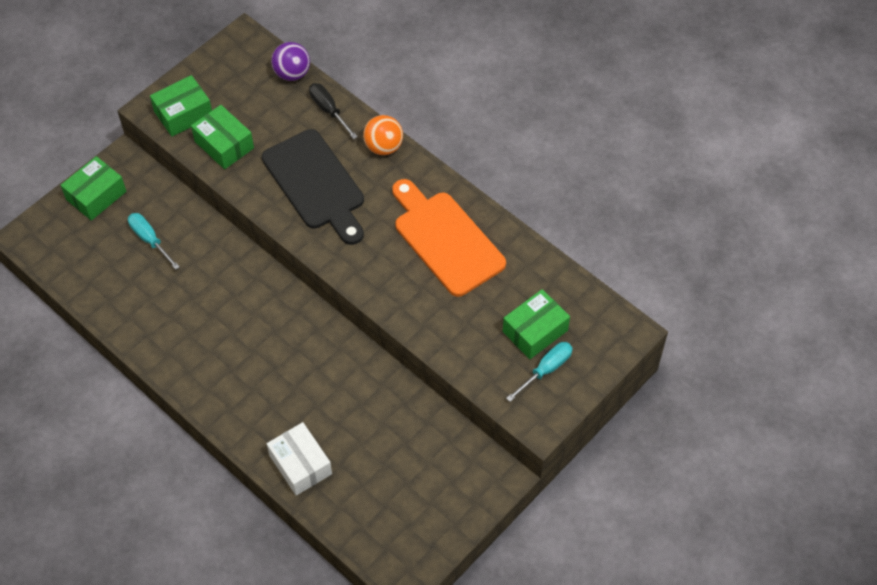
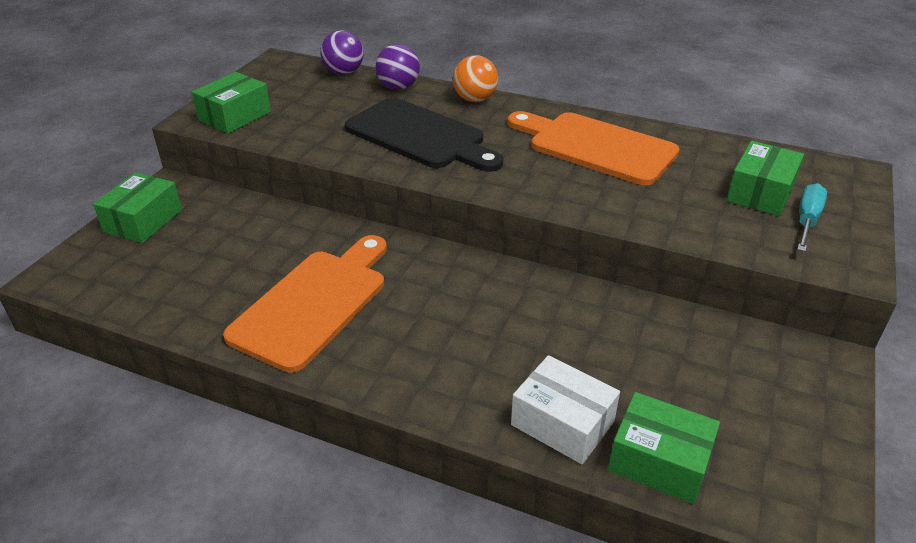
camera: 20 degrees left, 20 degrees down
turquoise screwdriver [128,213,180,270] -> none
green box [191,105,254,169] -> green box moved to [608,392,720,504]
black screwdriver [309,83,358,139] -> purple ball [376,44,420,90]
none -> orange cutting board [223,235,387,373]

